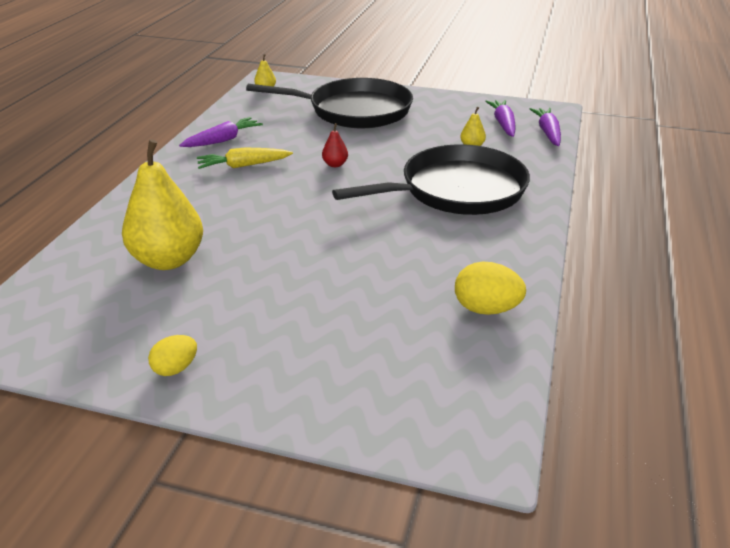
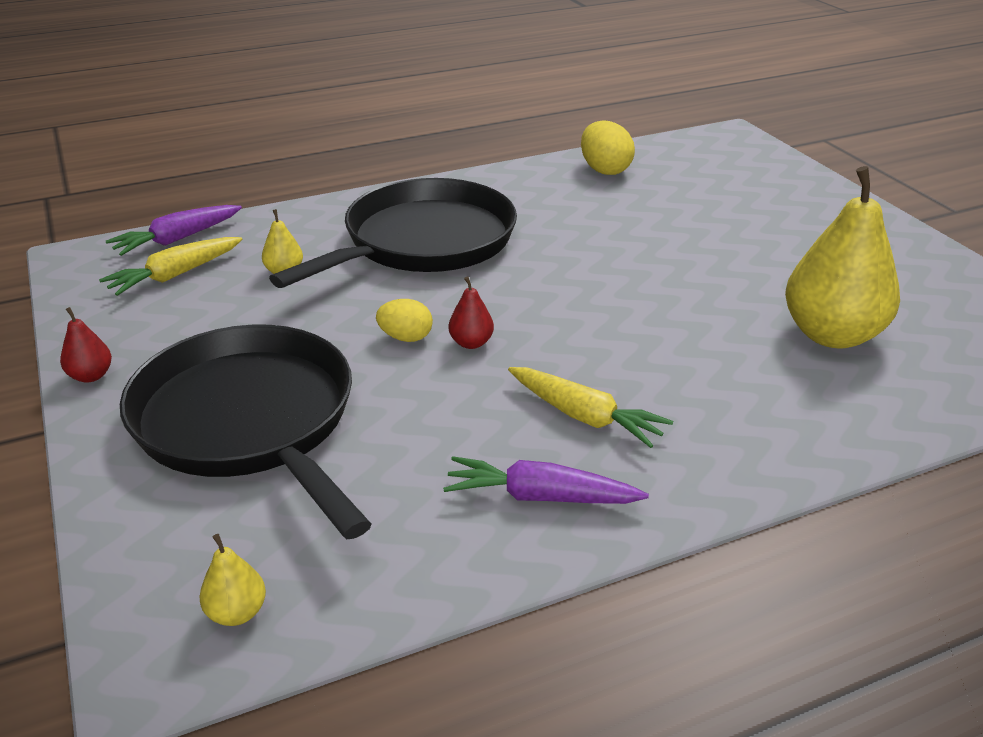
camera: 130 degrees left, 0 degrees up
yellow egg [148,335,197,376] -> yellow egg moved to [376,299,433,342]
black pan [332,144,530,215] -> black pan turned 105 degrees clockwise [269,178,517,288]
purple carrot [485,100,516,137] -> yellow carrot [99,237,242,296]
none -> red pear [60,307,112,383]

